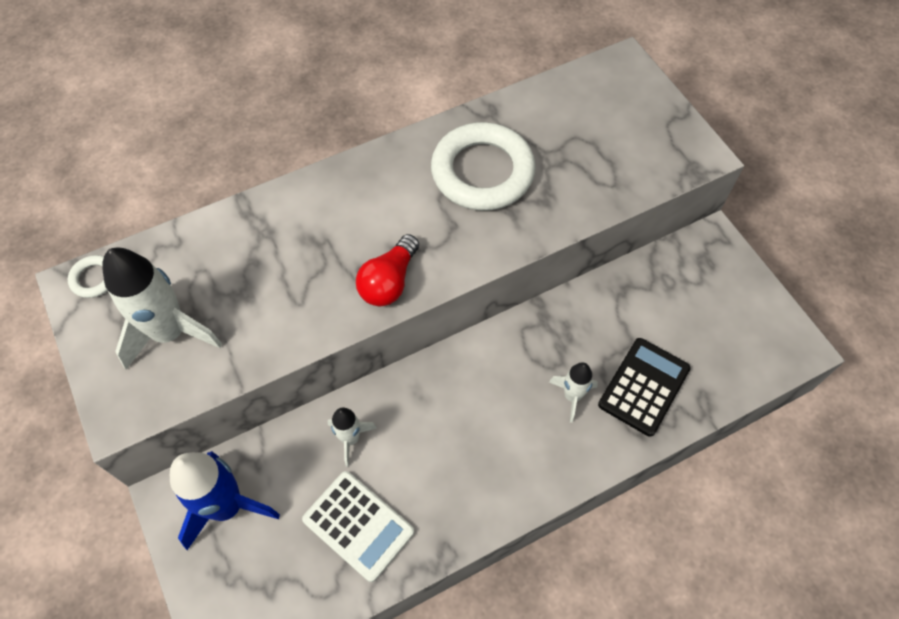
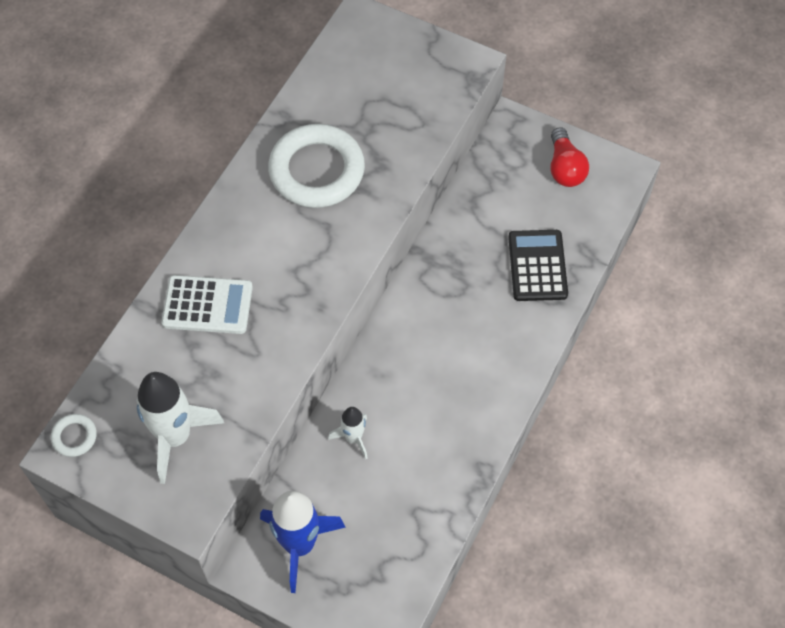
camera: 35 degrees left, 0 degrees up
white calculator [302,471,414,582] -> white calculator moved to [161,275,253,334]
red light bulb [356,234,419,306] -> red light bulb moved to [550,127,589,187]
white rocket [549,362,598,423] -> none

